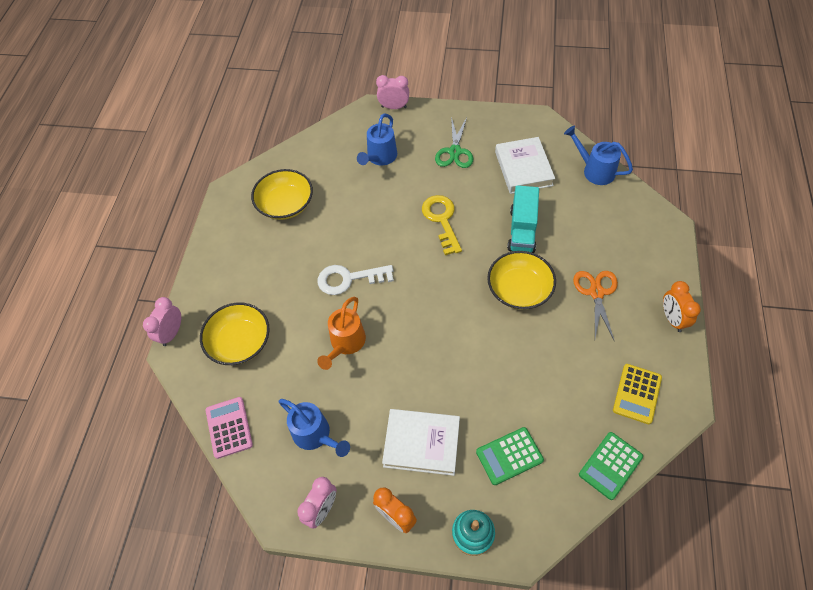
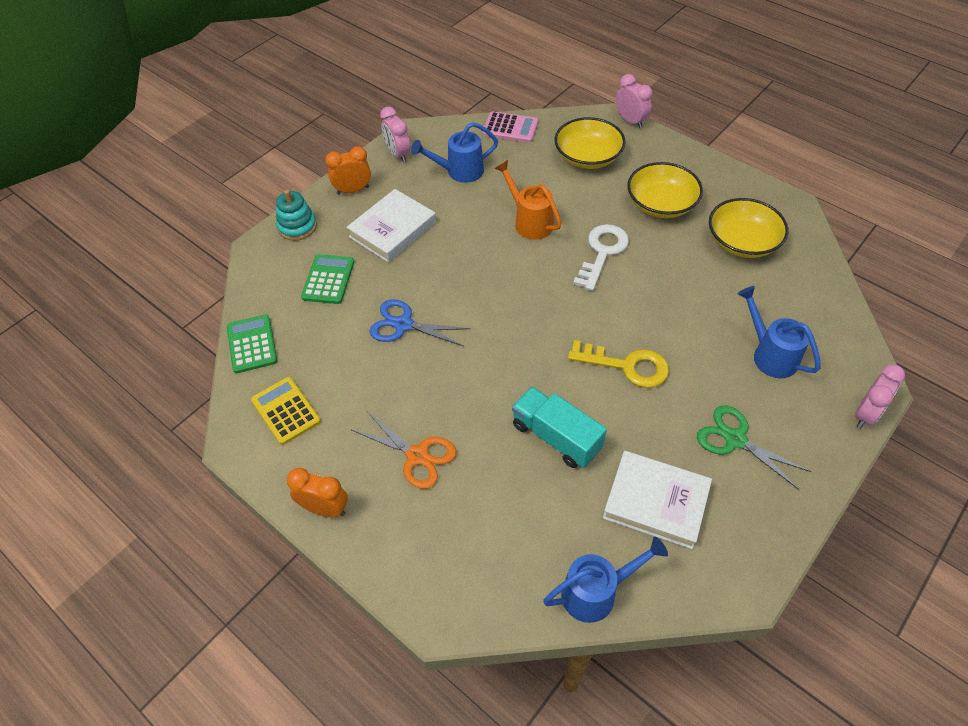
camera: 120 degrees right, 5 degrees down
yellow bowl [487,251,556,310] -> yellow bowl moved to [627,162,703,218]
none -> blue scissors [369,299,470,346]

